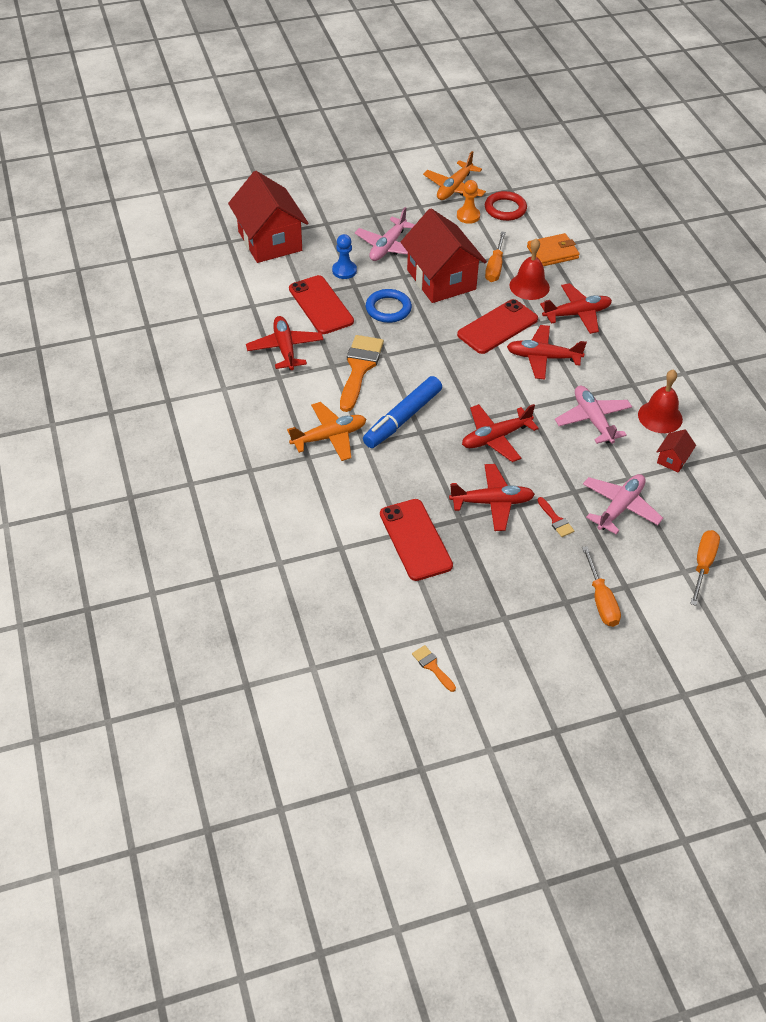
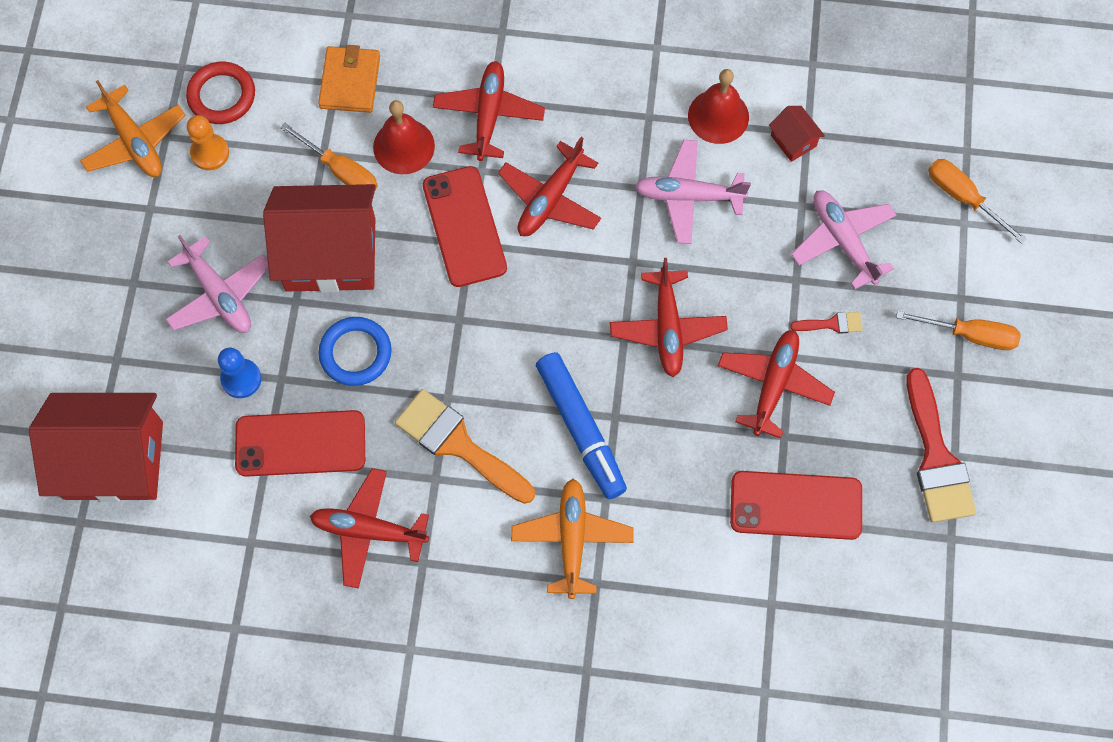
camera: 65 degrees left, 20 degrees up
orange brush [412,645,456,692] -> none
none -> red brush [907,368,976,522]

